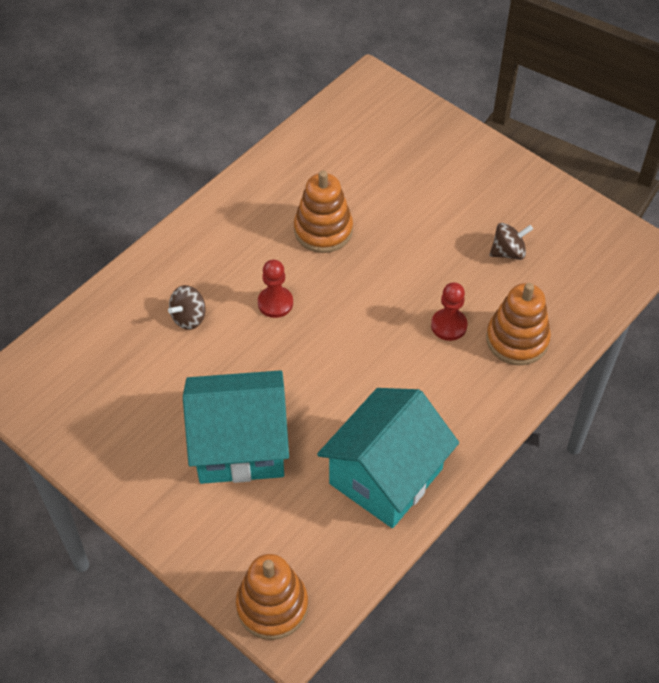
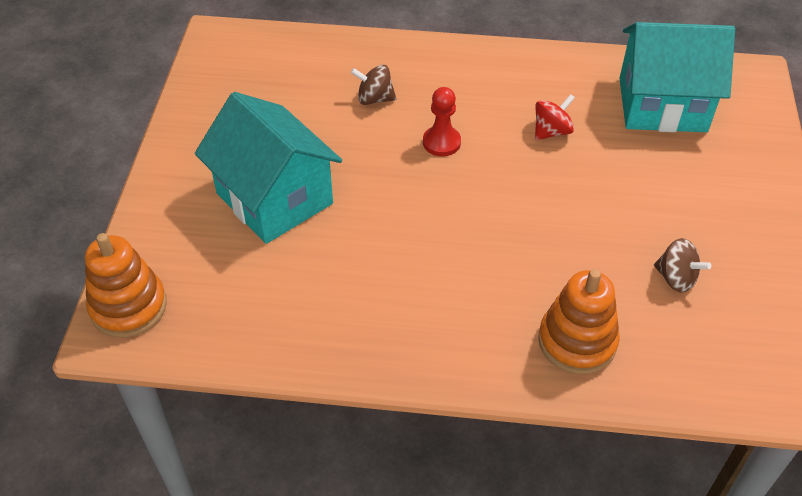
camera: 55 degrees right, 5 degrees down
orange stacking toy [294,170,353,253] -> red spinning top [535,94,575,140]
turquoise house [317,388,459,528] -> turquoise house moved to [619,22,735,132]
red pawn [431,282,467,341] -> none

